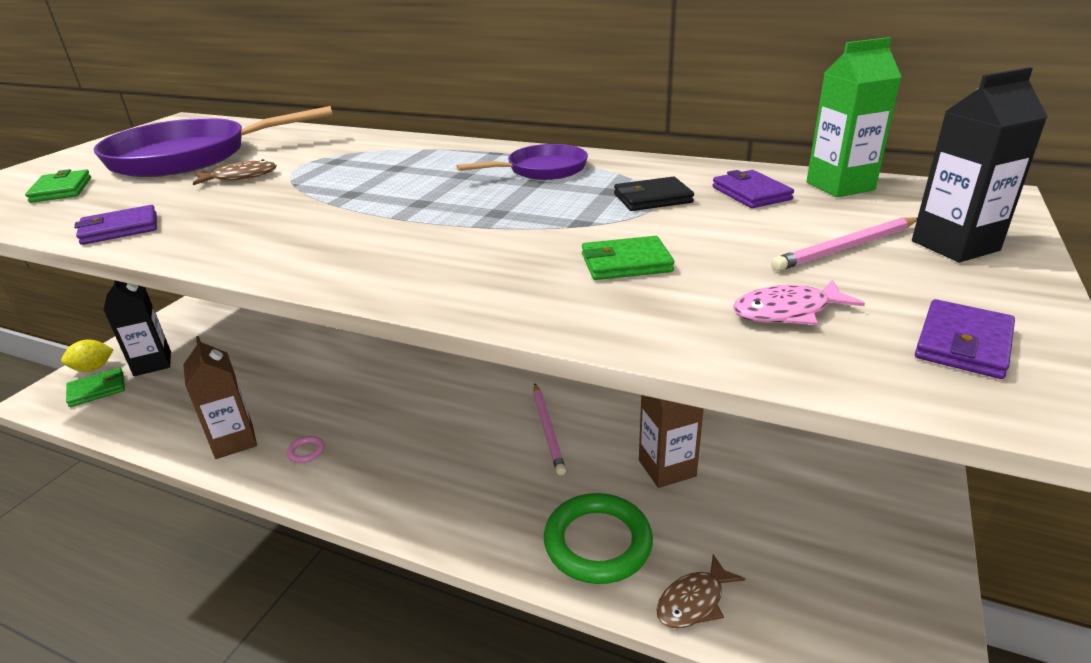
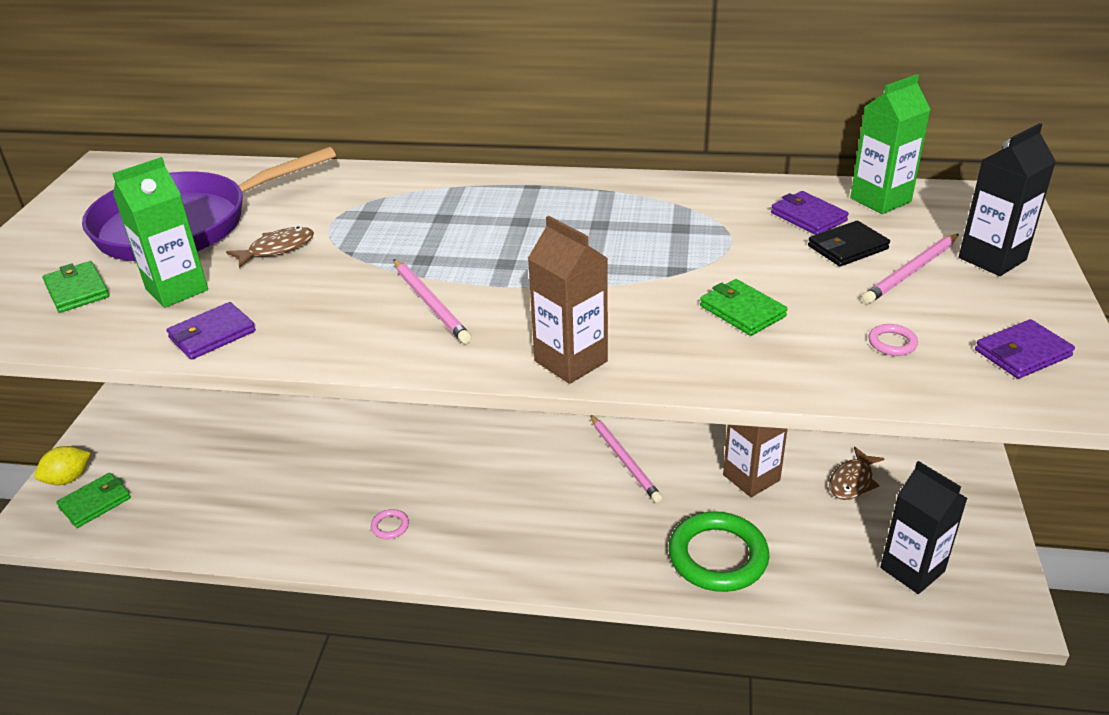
camera: 15 degrees left, 5 degrees up
black carton [104,281,171,376] -> black carton moved to [880,461,968,594]
brown carton [183,336,257,459] -> brown carton moved to [528,216,608,384]
purple pan [456,144,588,180] -> none
green wallet [582,236,674,280] -> green wallet turned 75 degrees clockwise [700,279,787,336]
black wallet [614,177,694,211] -> black wallet moved to [808,221,890,266]
brown fish [656,554,745,629] -> brown fish moved to [829,447,885,500]
pink fish [733,280,865,325] -> pink ring [868,324,918,356]
purple wallet [915,299,1015,379] -> purple wallet turned 45 degrees clockwise [975,319,1075,379]
none -> green carton [112,157,208,308]
none -> pink pencil [393,259,472,344]

